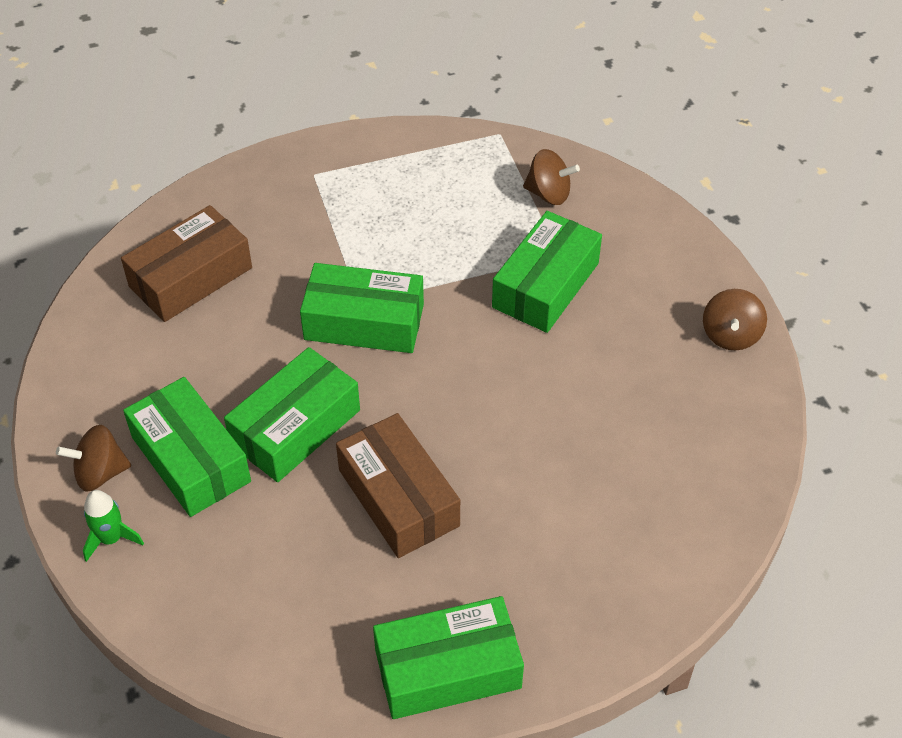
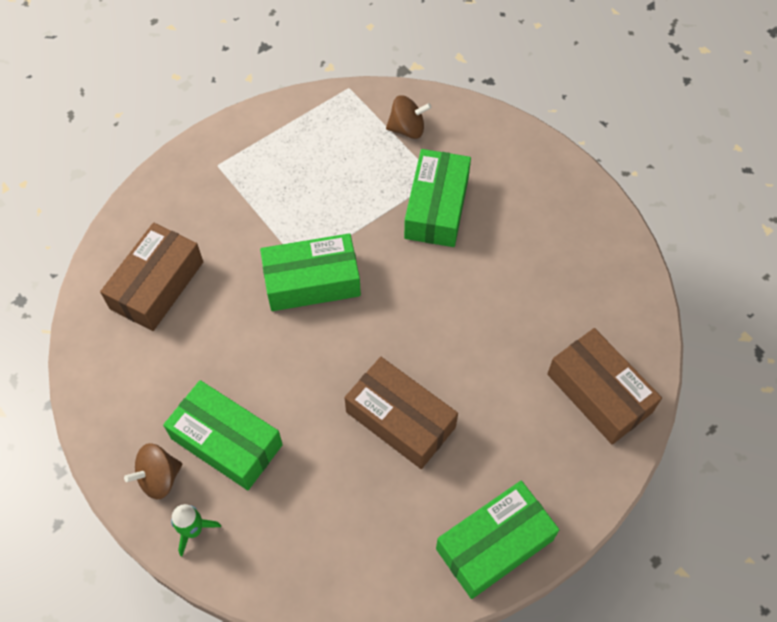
camera: 20 degrees left, 10 degrees up
green box [224,347,360,482] -> none
brown spinning top [703,289,767,350] -> none
none -> brown box [547,328,662,444]

